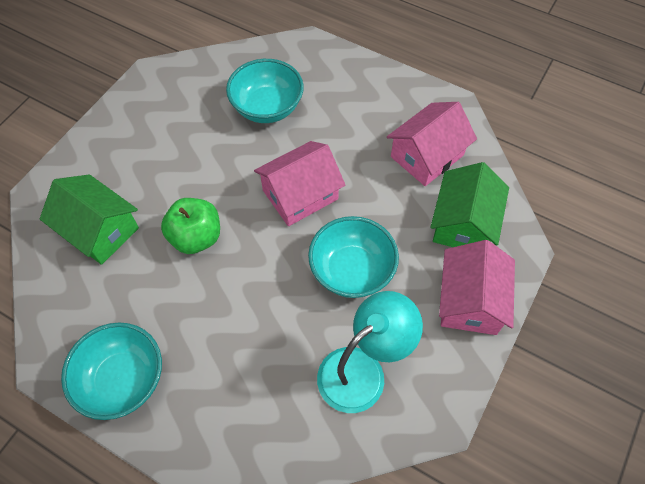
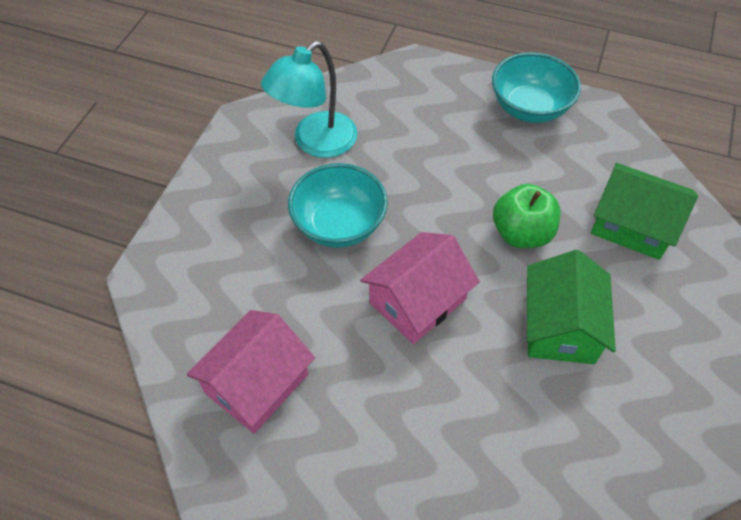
camera: 170 degrees right, 5 degrees down
turquoise bowl [226,59,304,123] -> none
green house [430,162,509,247] -> green house moved to [527,250,616,364]
pink house [439,240,515,335] -> none

